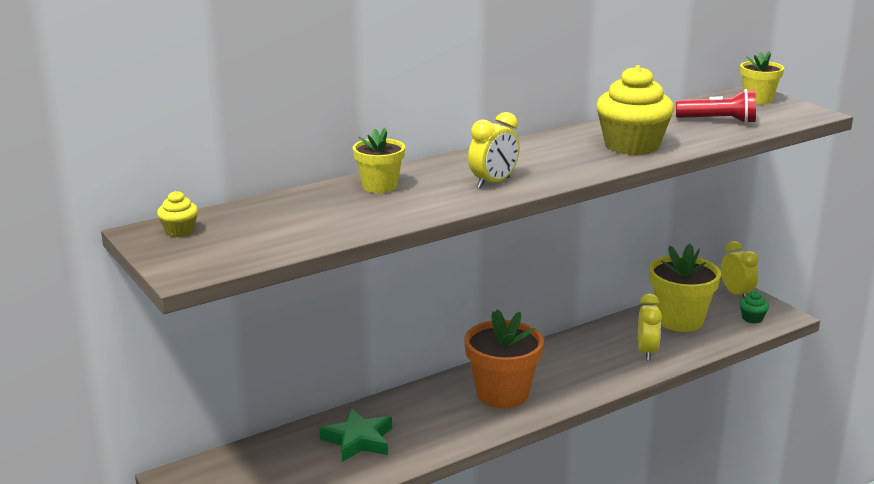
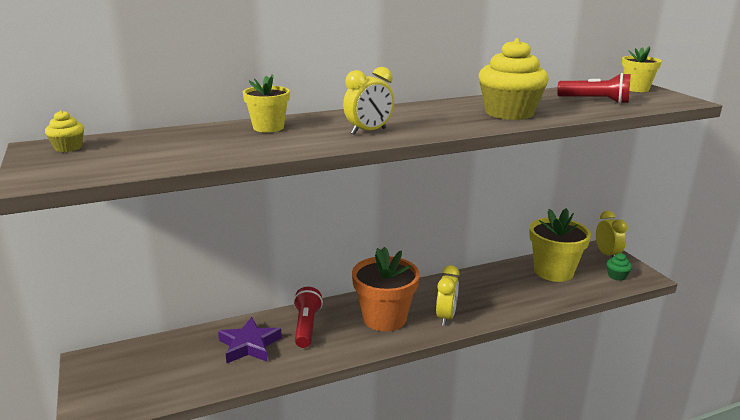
camera: 10 degrees right, 0 degrees up
green star [319,408,392,462] -> purple star [218,317,282,363]
yellow clock [638,293,662,361] -> yellow clock moved to [436,265,460,326]
none -> red flashlight [293,287,323,348]

